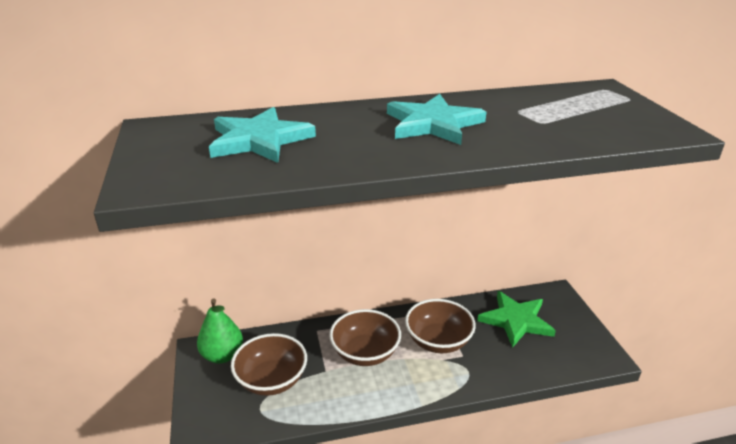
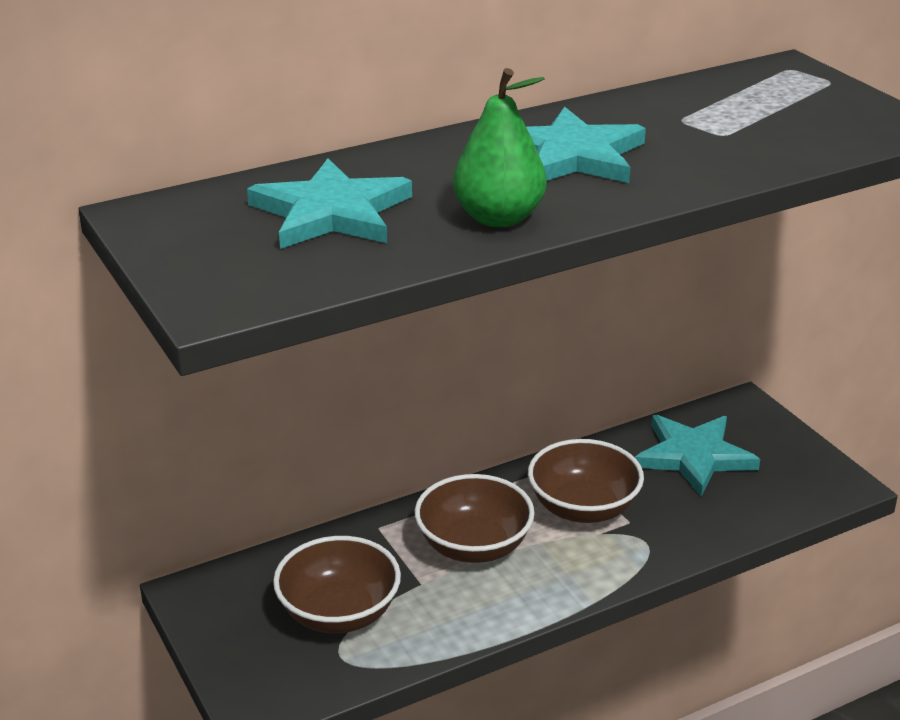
camera: 15 degrees left, 0 degrees up
green pear [197,298,243,364] -> green pear moved to [453,68,547,227]
green star [477,291,556,348] -> turquoise star [635,415,760,497]

